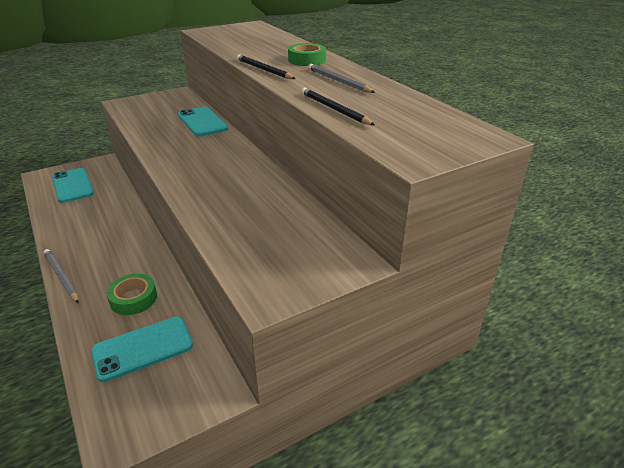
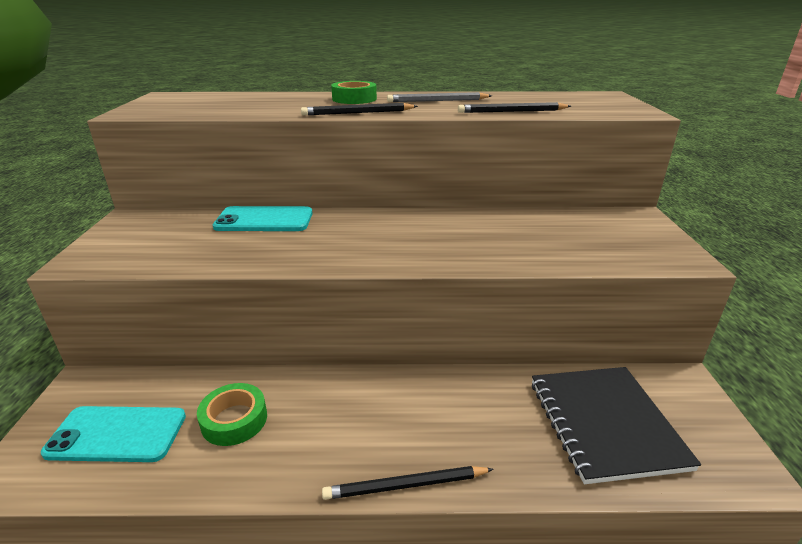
camera: 60 degrees left, 5 degrees down
grey pencil [44,249,79,303] -> black pencil [322,466,493,500]
turquoise phone [91,317,193,382] -> black notebook [532,367,701,484]
green tape [107,274,157,315] -> green tape moved to [197,383,267,446]

